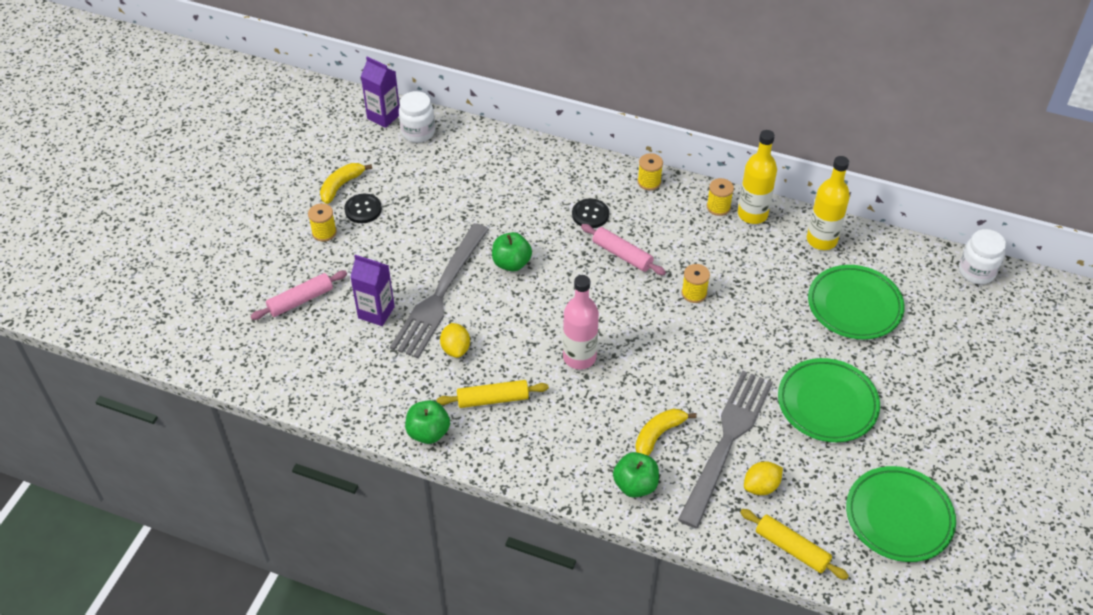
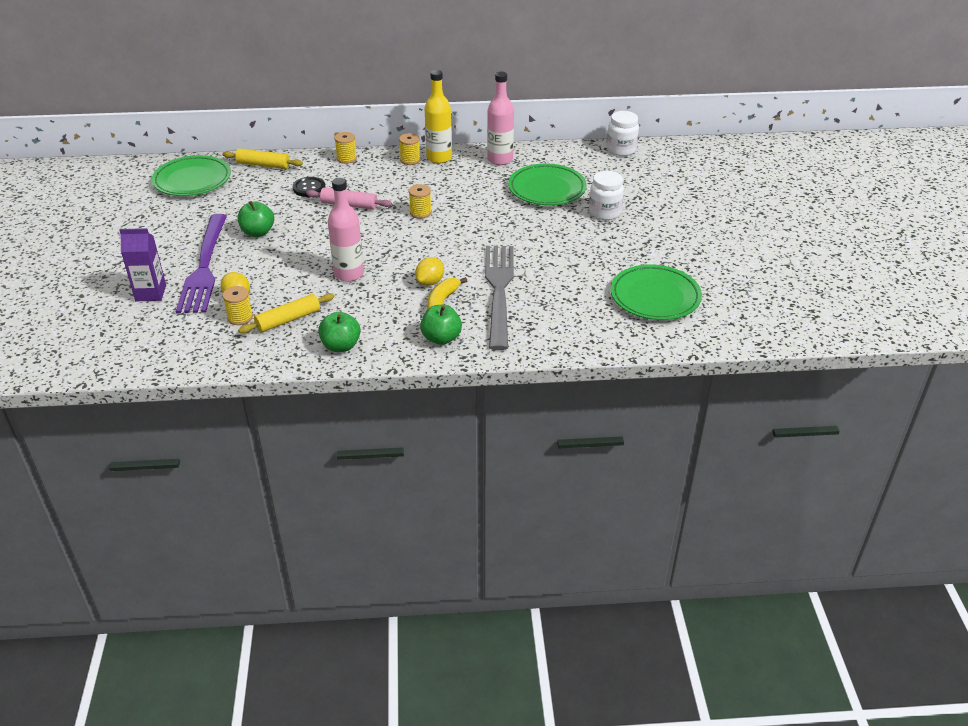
camera: 25 degrees left, 10 degrees down
pink rolling pin [250,271,347,320] -> none
yellow spool [308,203,337,242] -> yellow spool moved to [222,286,253,325]
yellow banana [320,163,372,204] -> none
black button [344,194,382,223] -> none
purple carton [361,57,400,128] -> none
grey fork [390,223,489,358] -> purple fork [176,214,227,313]
white jar [399,91,435,143] -> white jar moved to [589,171,624,220]
green apple [405,400,450,444] -> green apple moved to [318,312,361,352]
yellow rolling pin [740,509,849,580] -> yellow rolling pin moved to [223,148,303,169]
yellow lemon [744,461,783,495] -> yellow lemon moved to [415,257,444,286]
green plate [778,358,880,442] -> green plate moved to [152,155,231,196]
yellow bottle [807,156,850,250] -> pink bottle [487,72,514,165]

